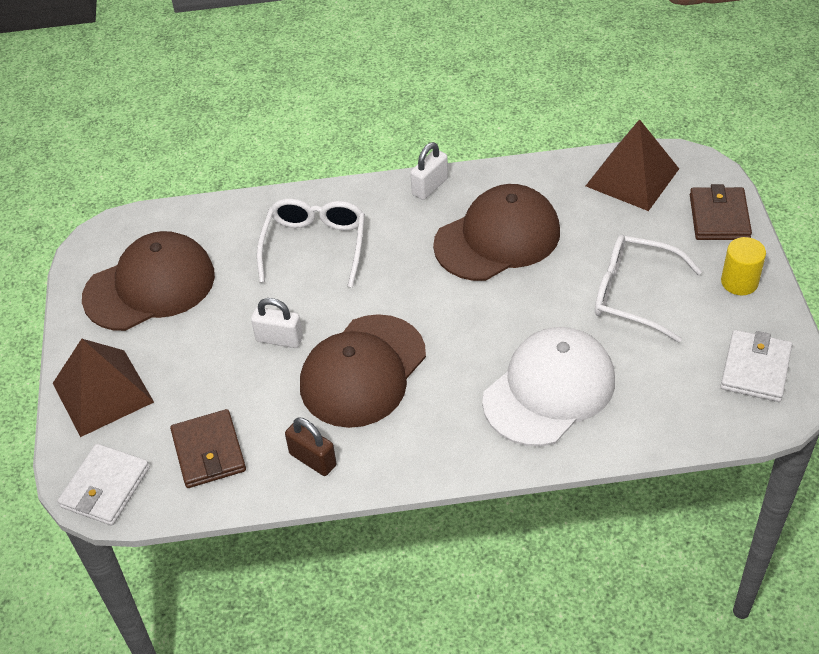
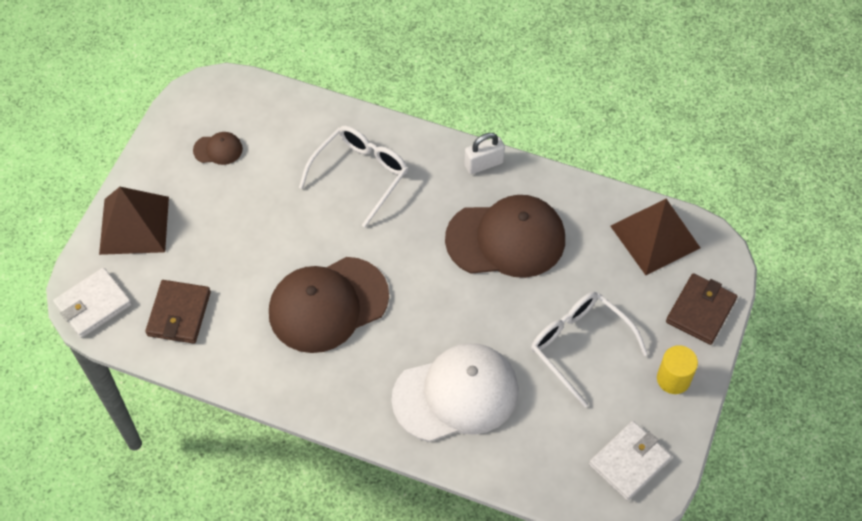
camera: 25 degrees right, 10 degrees up
brown cap [82,231,215,331] -> brown cap [193,132,243,165], size x0.43
white padlock [251,298,303,348] -> none
brown padlock [285,417,337,476] -> none

